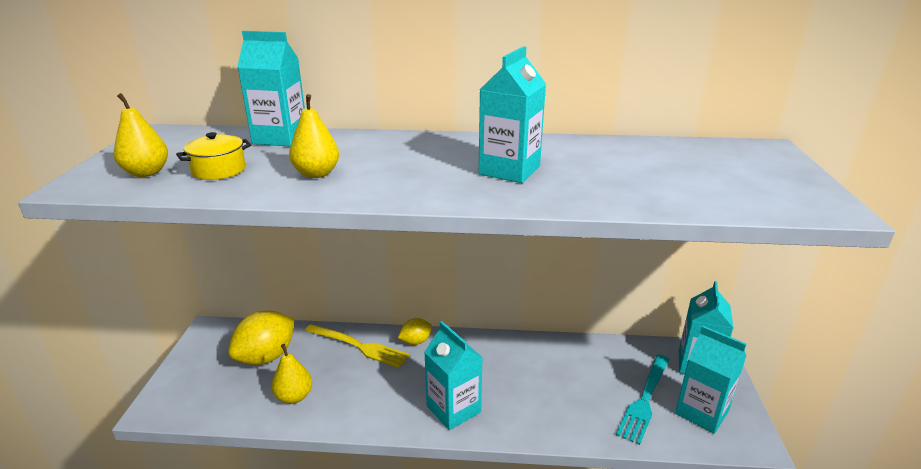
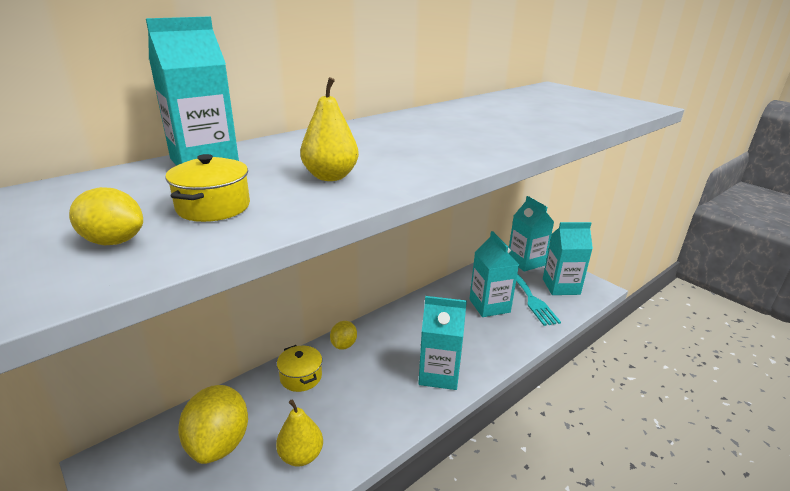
camera: 45 degrees left, 0 degrees up
yellow pear [114,93,168,177] -> yellow lemon [69,187,143,245]
yellow fork [305,324,410,368] -> yellow pot [277,345,322,392]
turquoise carton [479,46,546,183] -> turquoise carton moved to [469,231,519,317]

